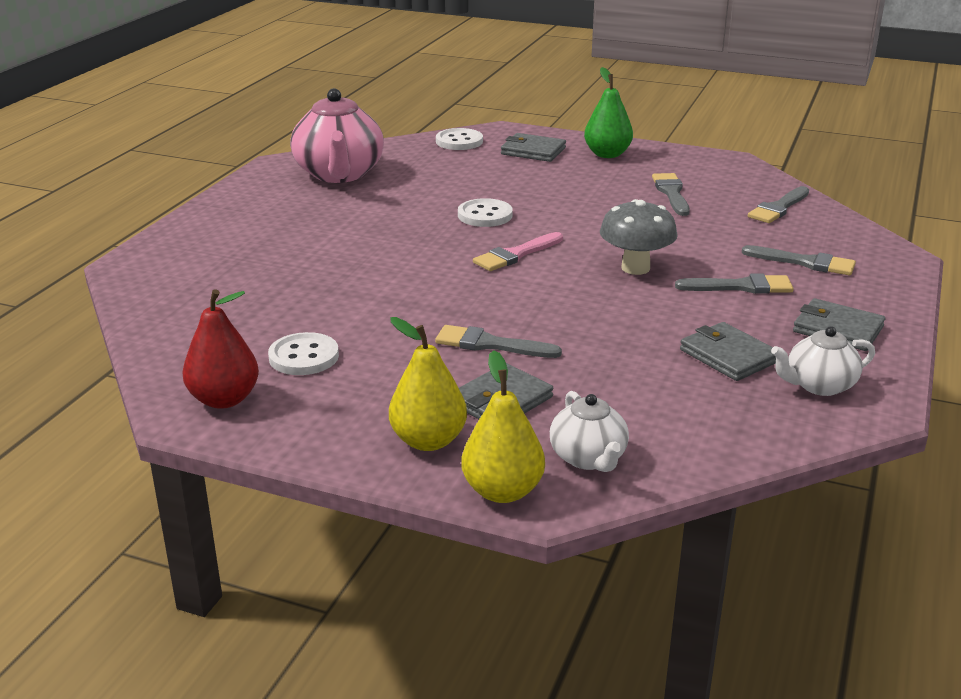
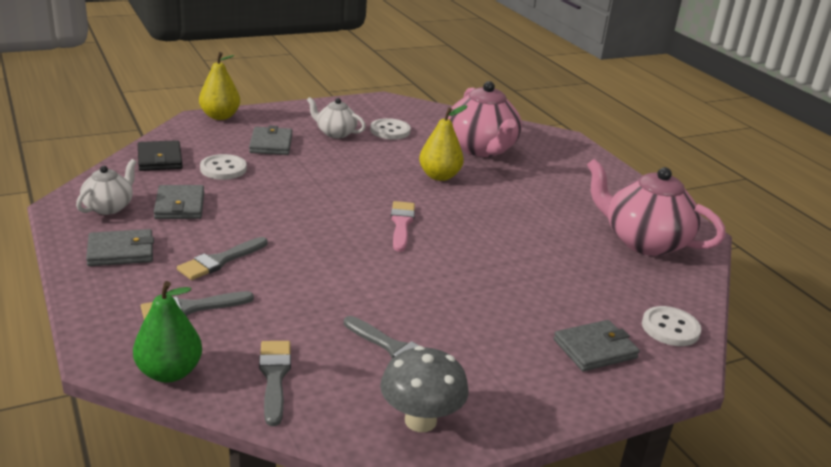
camera: 130 degrees right, 0 degrees up
red pear [182,289,259,409] -> none
yellow pear [389,317,467,451] -> yellow pear moved to [419,105,467,181]
grey brush [435,325,562,358] -> none
white button [458,198,513,227] -> white button moved to [200,154,247,180]
white teapot [550,391,629,472] -> white teapot moved to [307,97,366,138]
green pear [584,67,633,158] -> green pear moved to [133,281,202,383]
grey mushroom [600,199,678,275] -> grey mushroom moved to [380,346,469,432]
grey wallet [680,322,776,381] -> grey wallet turned 75 degrees clockwise [154,185,204,219]
none -> black wallet [138,140,183,171]
none -> pink teapot [448,81,522,157]

